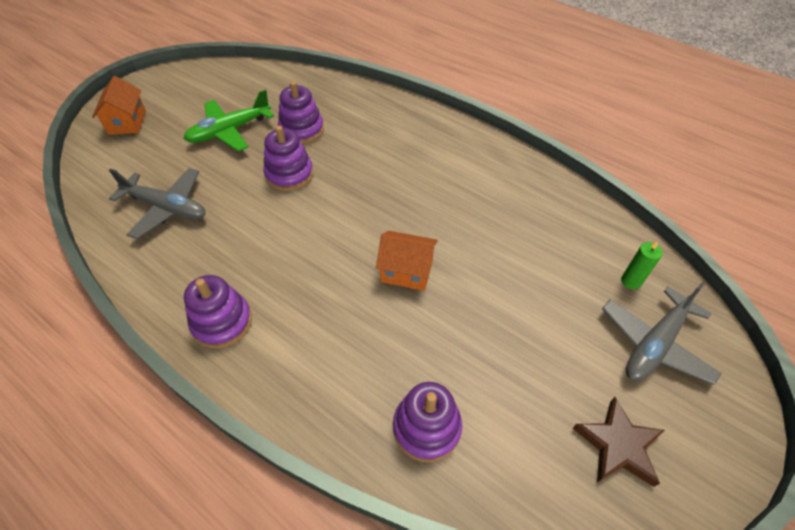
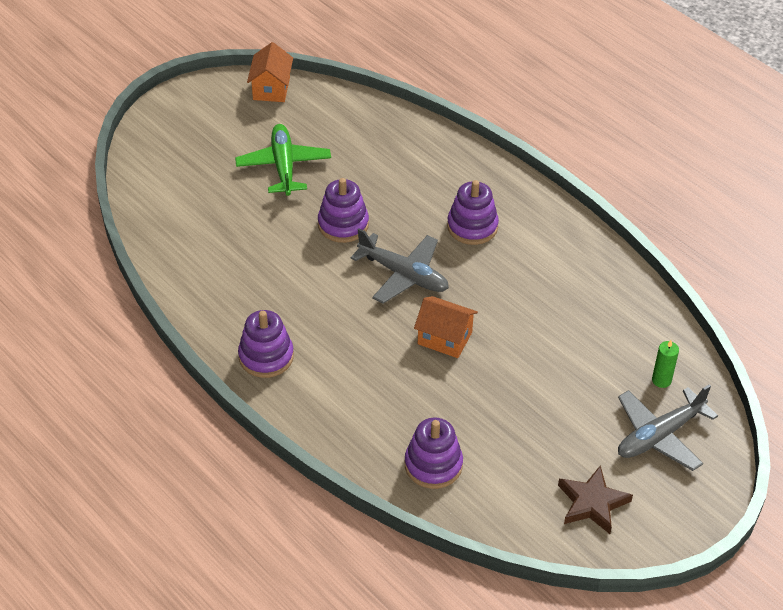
camera: 10 degrees right, 5 degrees down
orange house [92,76,146,135] -> orange house moved to [247,42,293,102]
grey plane [109,168,206,239] -> grey plane moved to [350,228,449,303]
green plane [184,89,274,151] -> green plane turned 105 degrees clockwise [235,124,331,196]
purple stacking toy [278,81,324,144] -> purple stacking toy moved to [447,180,499,245]

